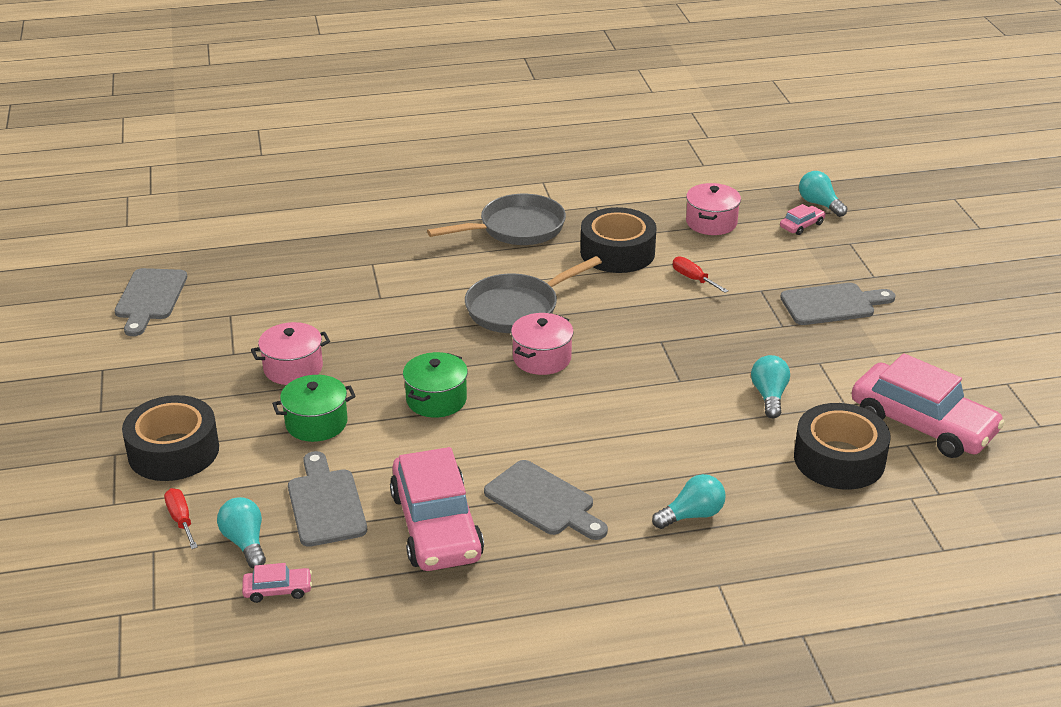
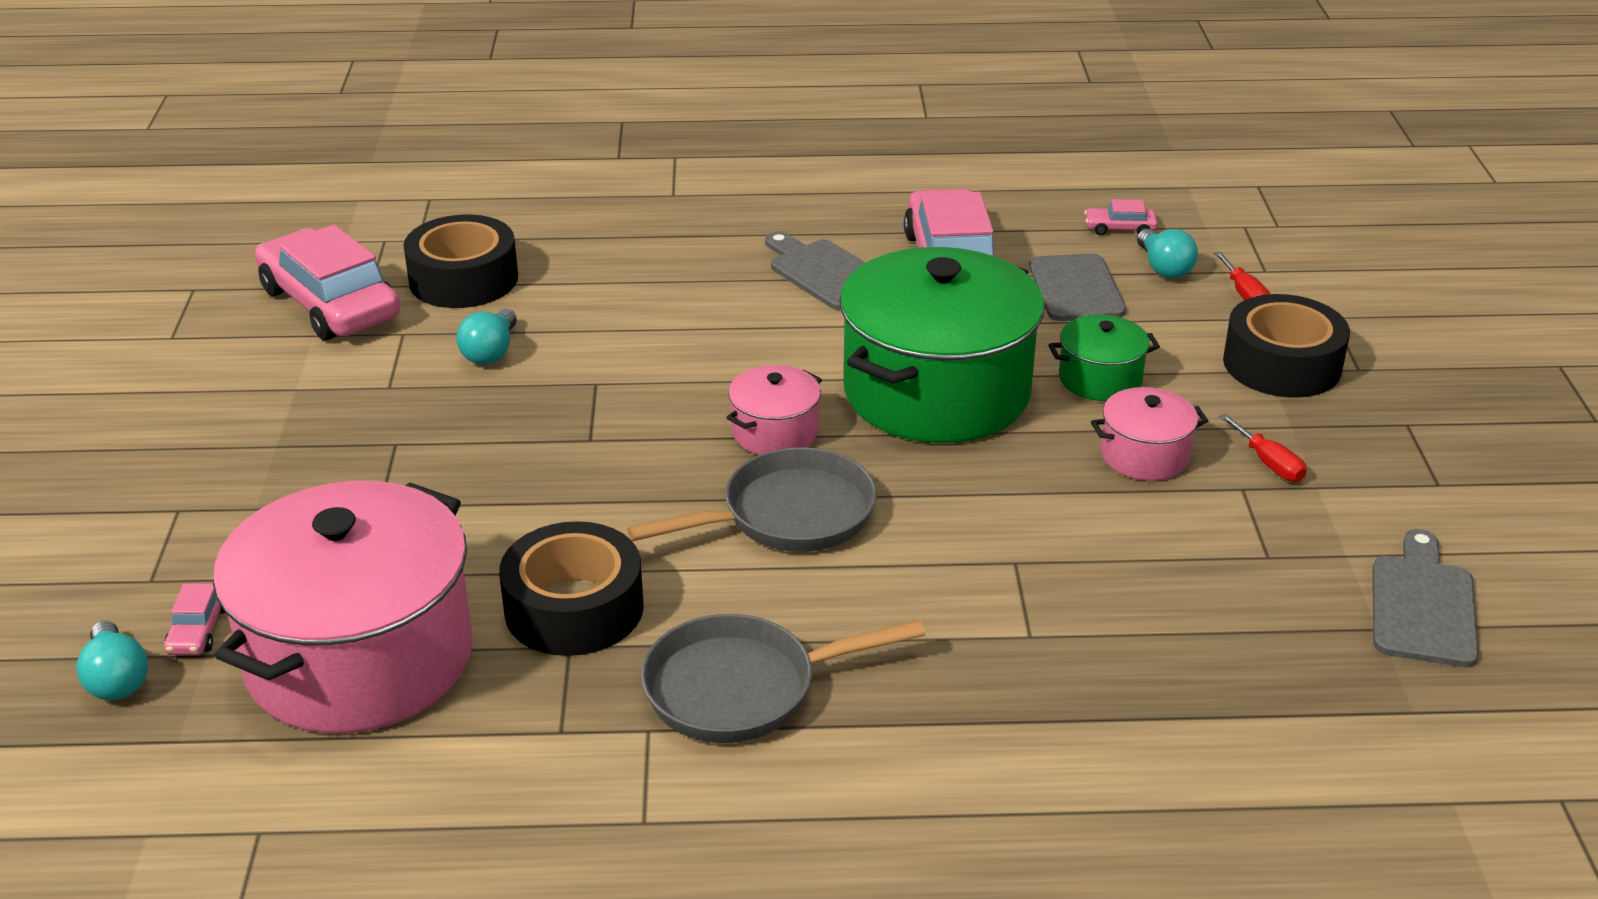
camera: 170 degrees left, 0 degrees up
green pot [403,352,468,418] -> green pot [839,247,1045,443], size x2.23
turquoise light bulb [652,474,726,529] -> none
red screwdriver [673,256,728,293] -> red screwdriver moved to [1219,414,1307,482]
pink pot [686,183,741,235] -> pink pot [213,481,473,733], size x2.23
pink car [780,204,826,235] -> pink car turned 60 degrees counterclockwise [164,583,225,655]
grey cutting board [780,283,896,325] -> none

